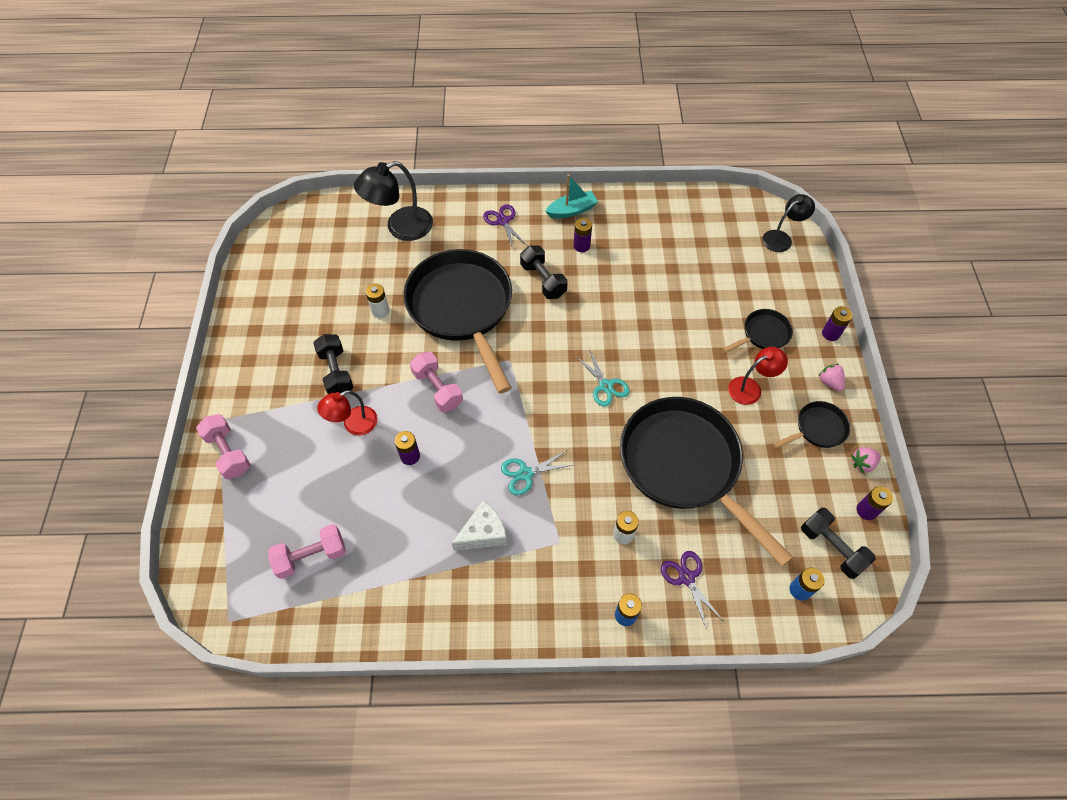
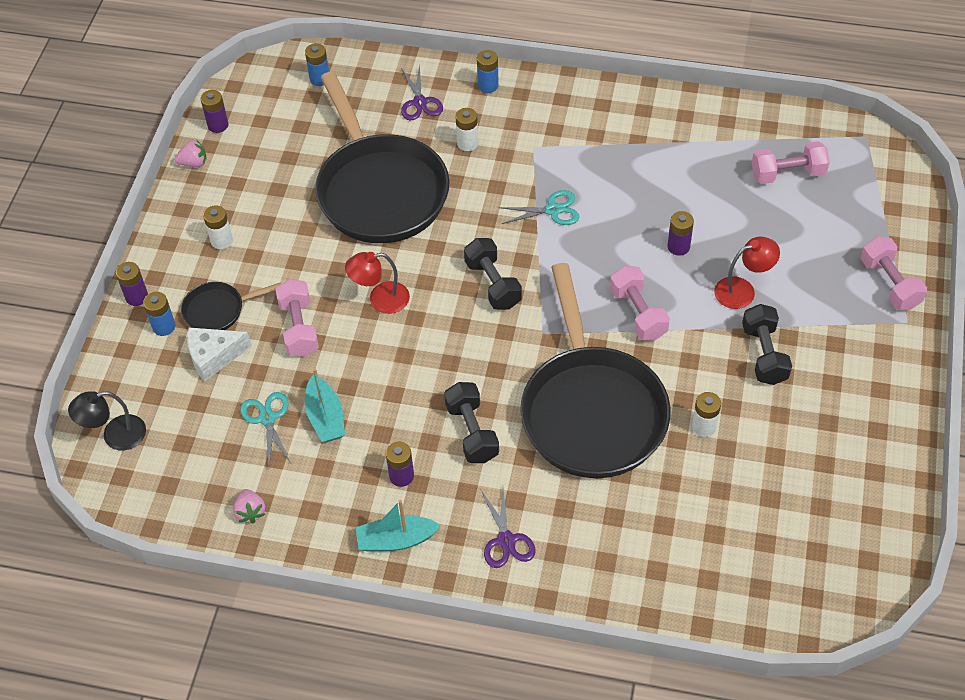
camera: 165 degrees left, 5 degrees down
black lamp [354,161,433,241] -> none
white cheese [452,501,507,551] -> white cheese moved to [187,328,251,382]
turquoise scissors [575,348,630,407] -> turquoise scissors moved to [240,392,291,465]
red lamp [728,347,788,405] -> red lamp moved to [345,252,410,314]
black pan [773,401,850,449] -> none
black dumbbell [801,508,876,579] -> black dumbbell moved to [464,238,522,310]
pink strawberry [819,364,845,391] -> pink strawberry moved to [233,489,265,524]
none -> blue battery [143,292,175,336]
none -> white battery [203,205,233,249]
none -> pink dumbbell [275,279,319,357]
none -> turquoise boat [305,368,345,442]

